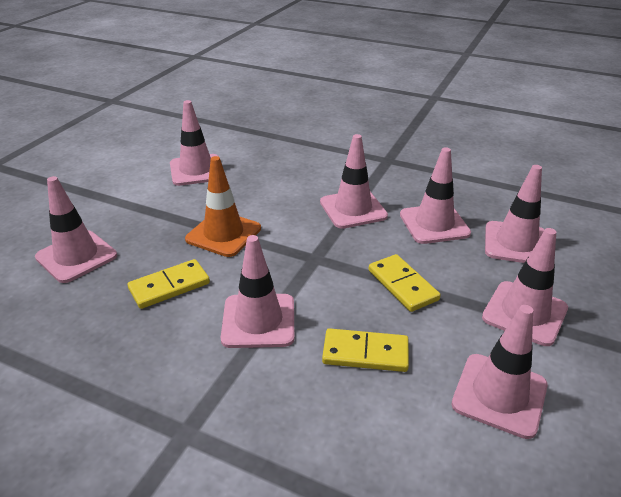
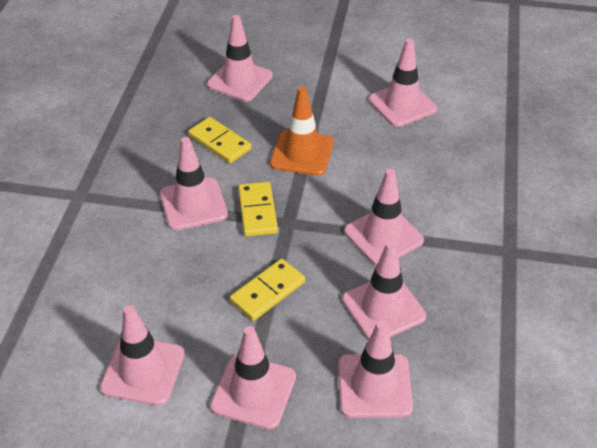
camera: 75 degrees right, 10 degrees up
yellow domino [322,328,409,372] -> yellow domino moved to [238,182,278,236]

